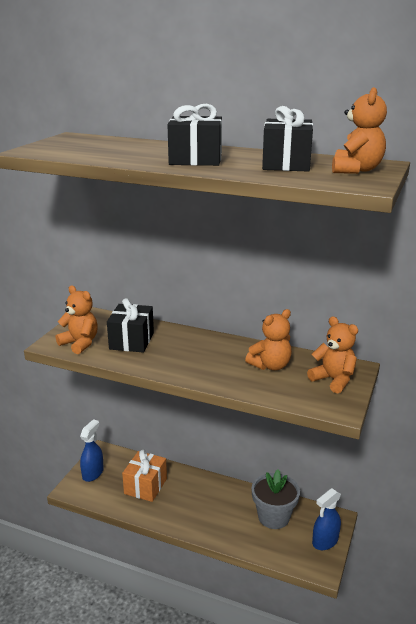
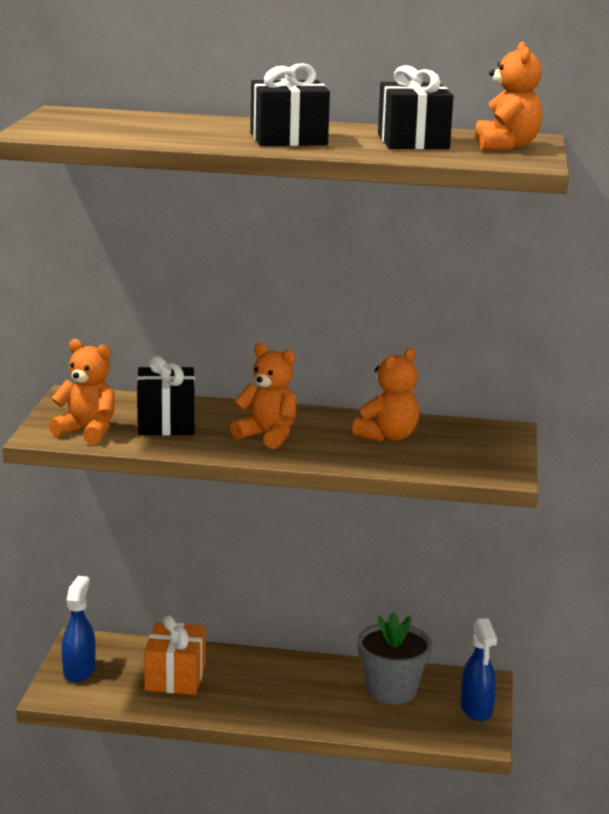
camera: 15 degrees left, 5 degrees down
orange teddy bear [307,316,358,394] -> orange teddy bear moved to [230,343,297,449]
blue spray bottle [312,488,341,550] -> blue spray bottle turned 45 degrees counterclockwise [460,618,497,721]

